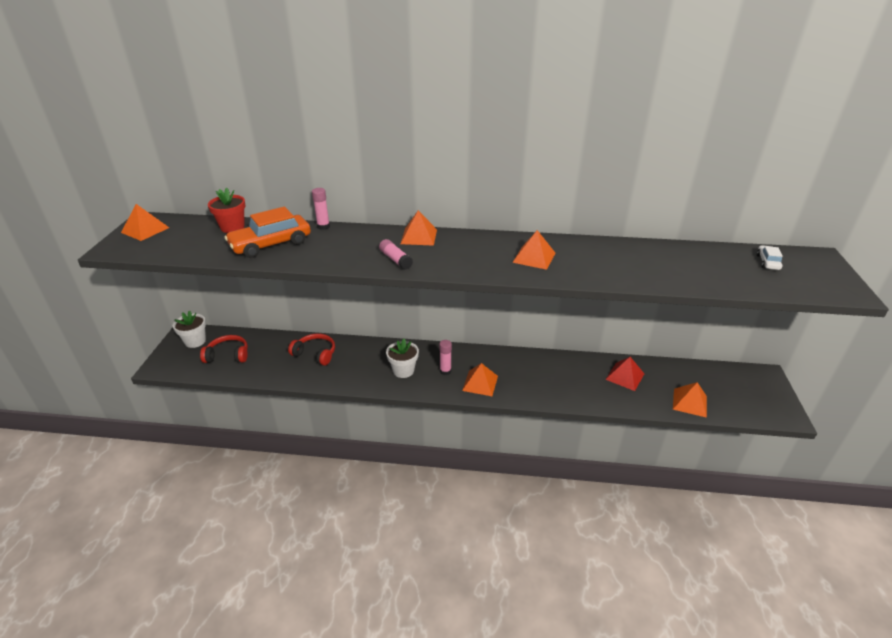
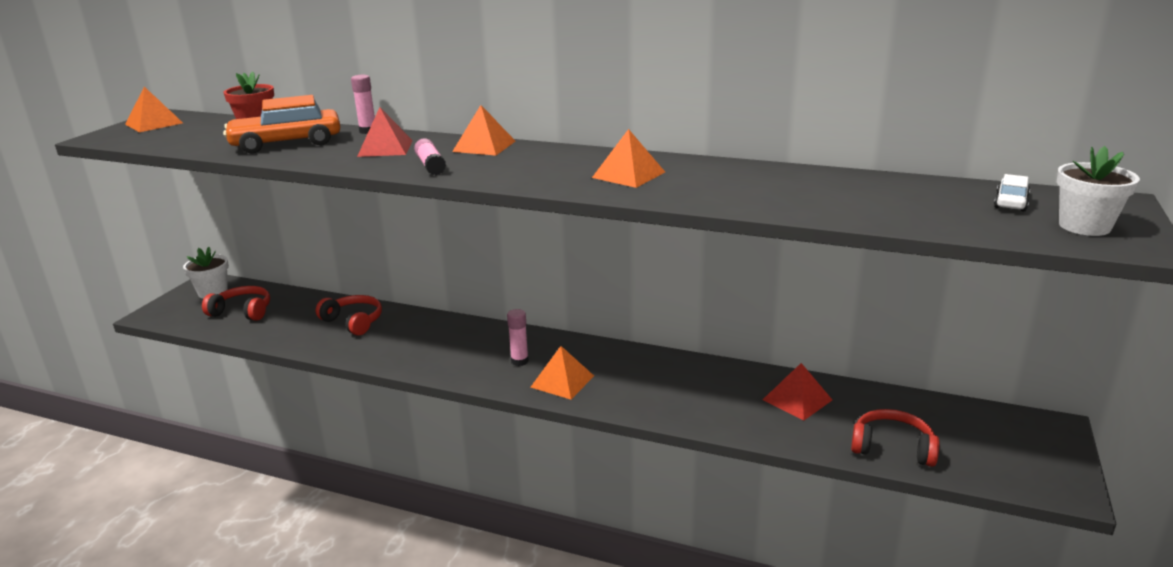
camera: 15 degrees right, 10 degrees down
white flower pot [386,339,419,378] -> white flower pot moved to [1057,146,1140,236]
orange pyramid [673,382,707,418] -> red headphones [851,409,939,467]
none -> red pyramid [357,107,413,157]

